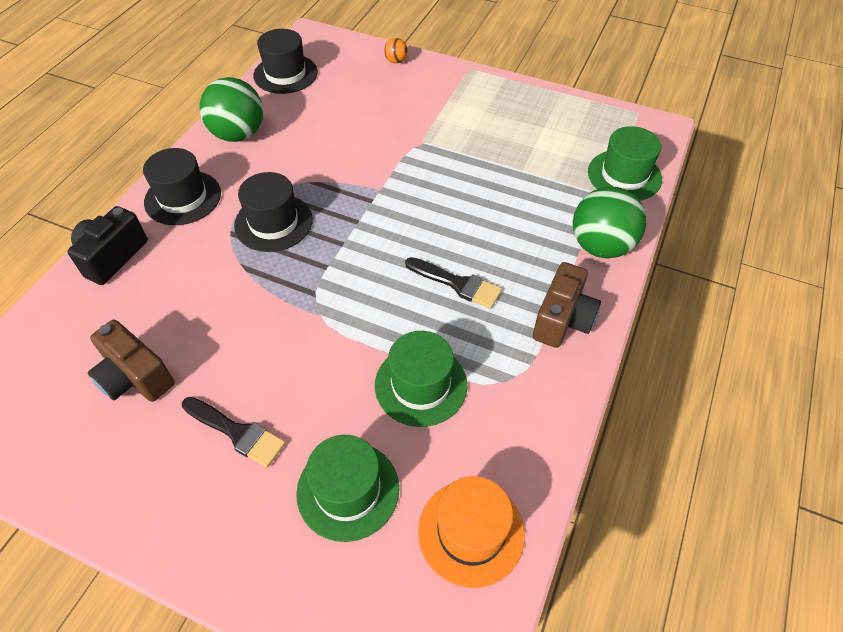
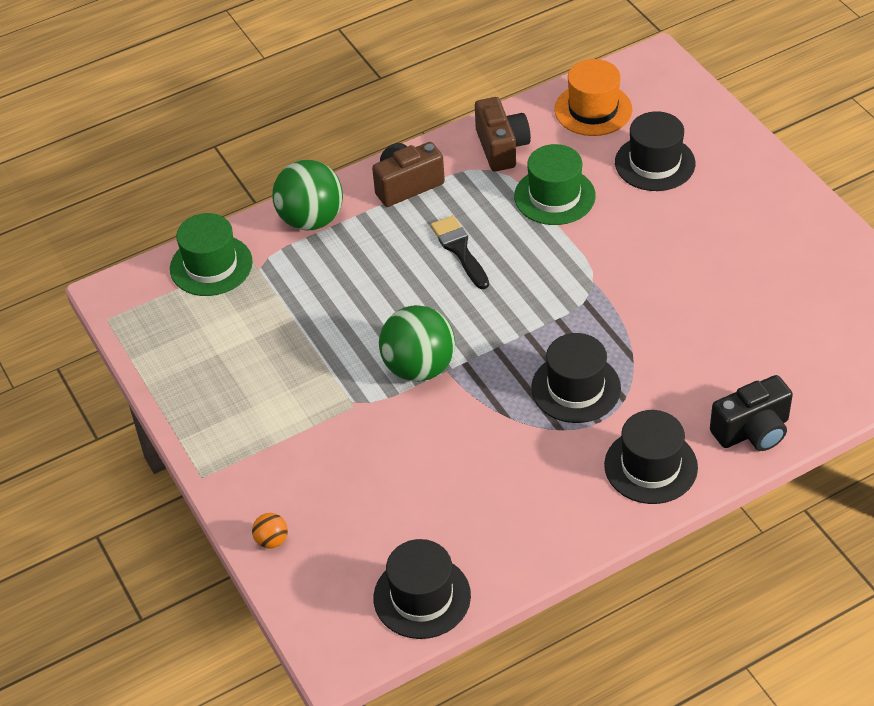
camera: 140 degrees left, 5 degrees down
brown camera [88,320,175,402] -> brown camera moved to [475,97,531,171]
black brush [182,397,286,468] -> none
green ball [199,77,263,142] -> green ball moved to [379,305,455,382]
green hat [296,435,399,542] -> black hat [615,111,695,191]

